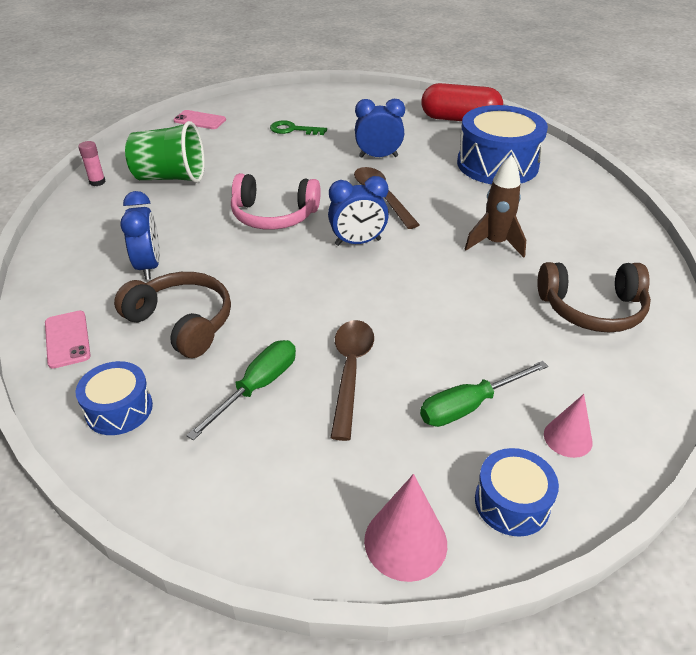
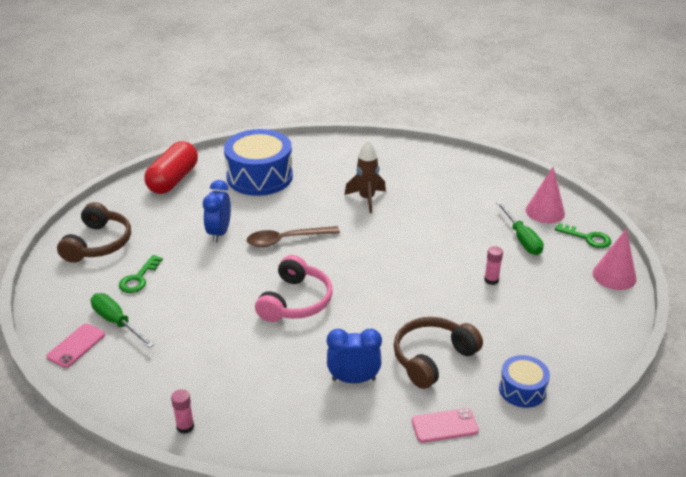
camera: 80 degrees left, 5 degrees down
green cup [125,121,205,183] -> none
green screwdriver [186,340,296,440] -> green screwdriver moved to [91,293,154,348]
blue clock [328,176,389,246] -> none
brown spoon [330,320,374,441] -> pink glue stick [484,246,503,285]
blue drum [475,448,559,537] -> green key [555,223,611,248]
brown headphones [537,262,651,333] -> brown headphones moved to [57,202,131,263]
pink cone [544,394,593,458] -> pink cone [526,167,565,223], size x1.52

